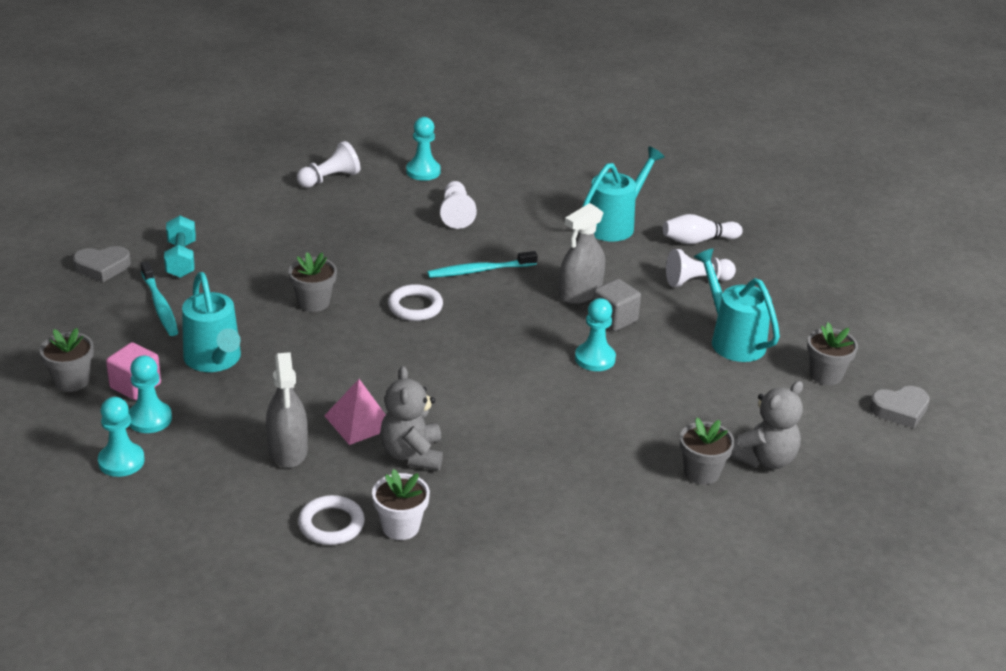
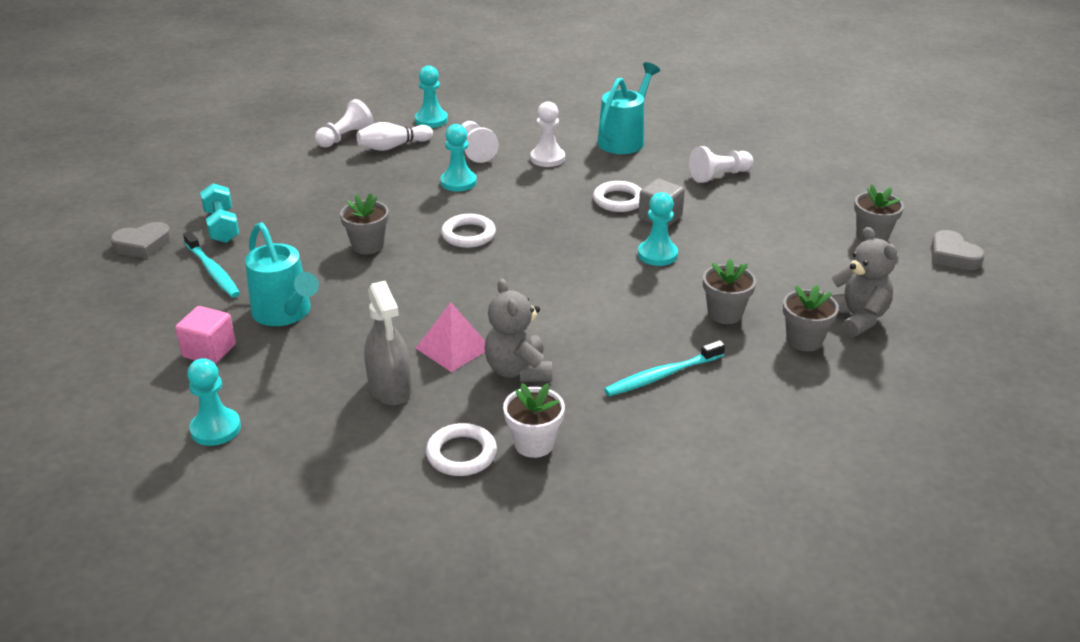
camera: 10 degrees left, 0 degrees up
grey flower pot [40,328,94,392] -> grey flower pot moved to [703,258,756,324]
turquoise pawn [128,356,172,433] -> turquoise pawn moved to [441,124,477,192]
turquoise toothbrush [427,251,538,278] -> turquoise toothbrush moved to [604,340,725,396]
grey spray bottle [559,203,605,304] -> white ring [593,181,642,212]
white bowling pin [663,214,743,244] -> white bowling pin moved to [357,122,433,151]
turquoise watering can [694,248,780,362] -> none
grey teddy bear [730,381,803,469] -> grey teddy bear turned 60 degrees counterclockwise [831,227,897,337]
grey heart [869,386,930,428] -> grey heart turned 90 degrees clockwise [931,230,985,270]
none -> white pawn [530,101,565,167]

